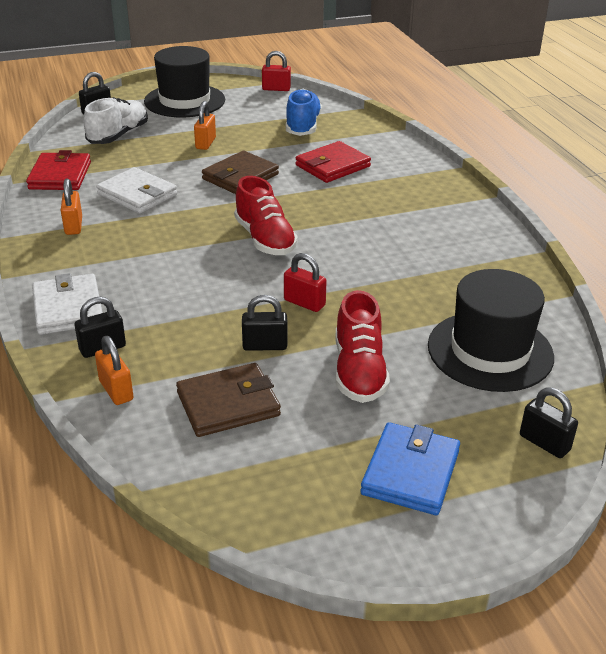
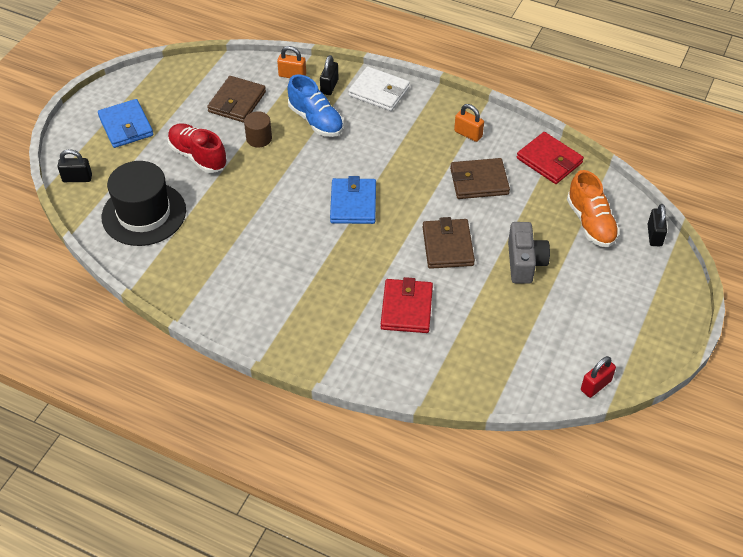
camera: 135 degrees right, 15 degrees up
white shoe [83,97,148,144] -> orange shoe [567,170,620,247]
white wallet [96,167,177,214] -> brown wallet [450,158,510,199]
black hat [144,46,225,118] -> none
orange padlock [194,101,216,150] -> grey camera [508,222,550,284]
red shoe [234,176,298,255] -> blue wallet [330,176,376,224]
black padlock [242,295,287,351] -> brown cylinder [244,111,272,147]
red padlock [284,253,327,312] -> none
blue shoe [286,89,322,136] -> blue shoe moved to [287,74,344,137]

